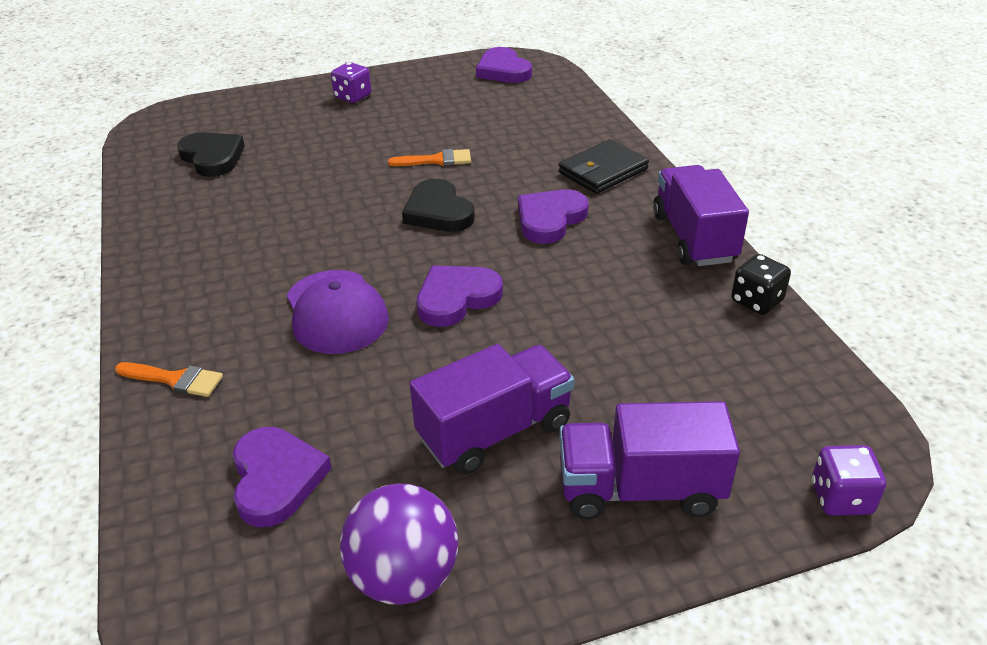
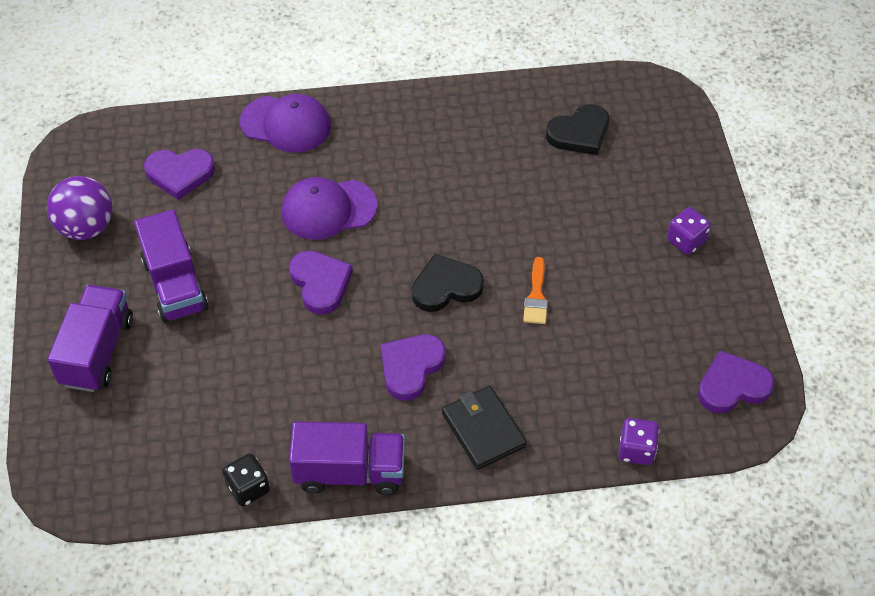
camera: 100 degrees right, 15 degrees up
orange brush [115,362,223,397] -> purple cap [240,94,331,153]
purple heart [518,189,588,244] -> purple heart turned 105 degrees counterclockwise [381,334,446,400]
purple dice [812,445,886,516] -> purple dice moved to [618,418,659,465]

